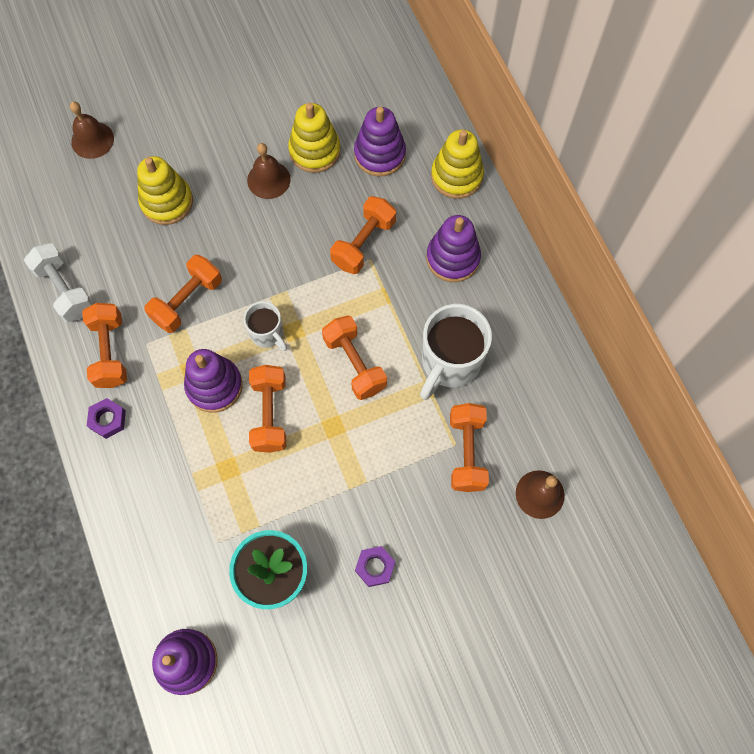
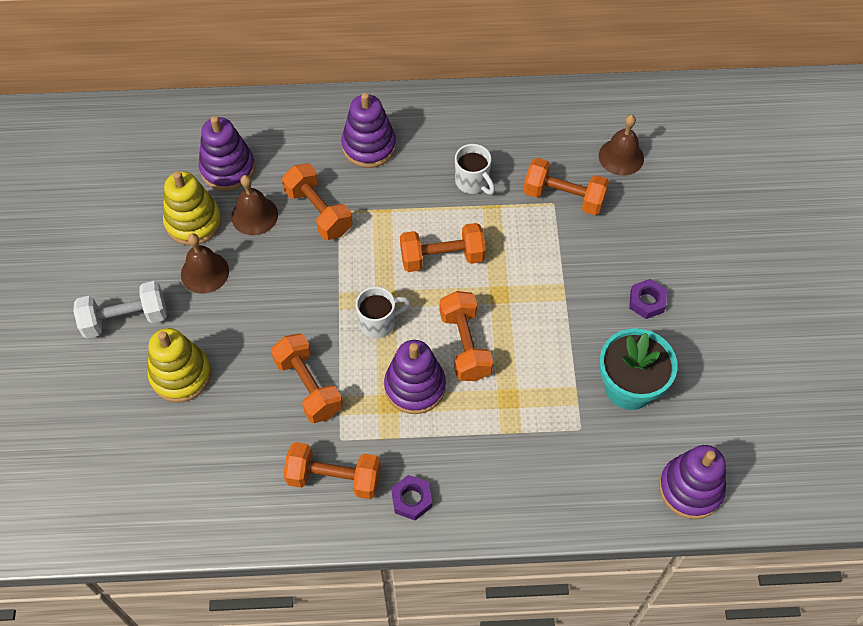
camera: 70 degrees left, 10 degrees down
white dumbbell [24,243,93,322] -> white dumbbell moved to [73,281,167,338]
brown bell [70,101,114,159] -> brown bell moved to [231,175,278,235]
orange dumbbell [249,365,286,453] -> orange dumbbell turned 60 degrees clockwise [440,291,493,381]
white mug [420,304,492,400] -> white mug [455,144,495,195], size x0.56
yellow stacking toy [431,129,484,199] -> none

